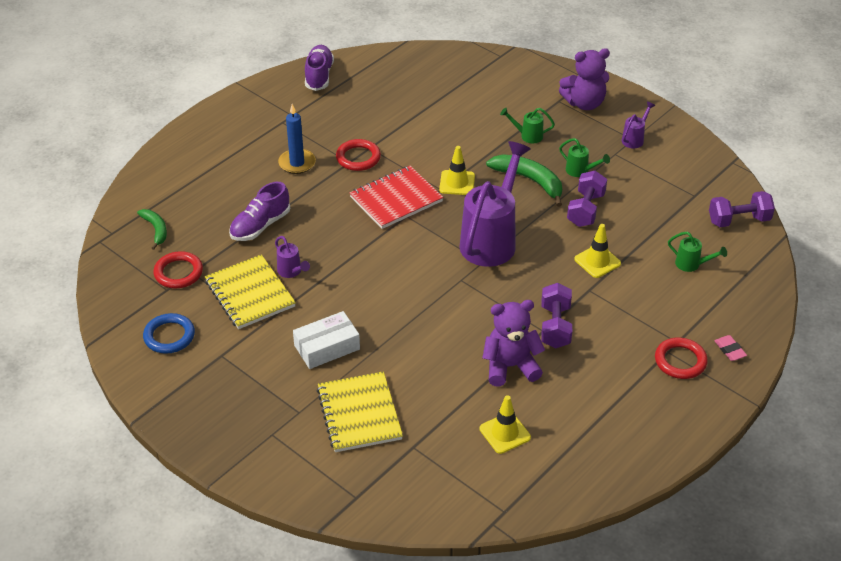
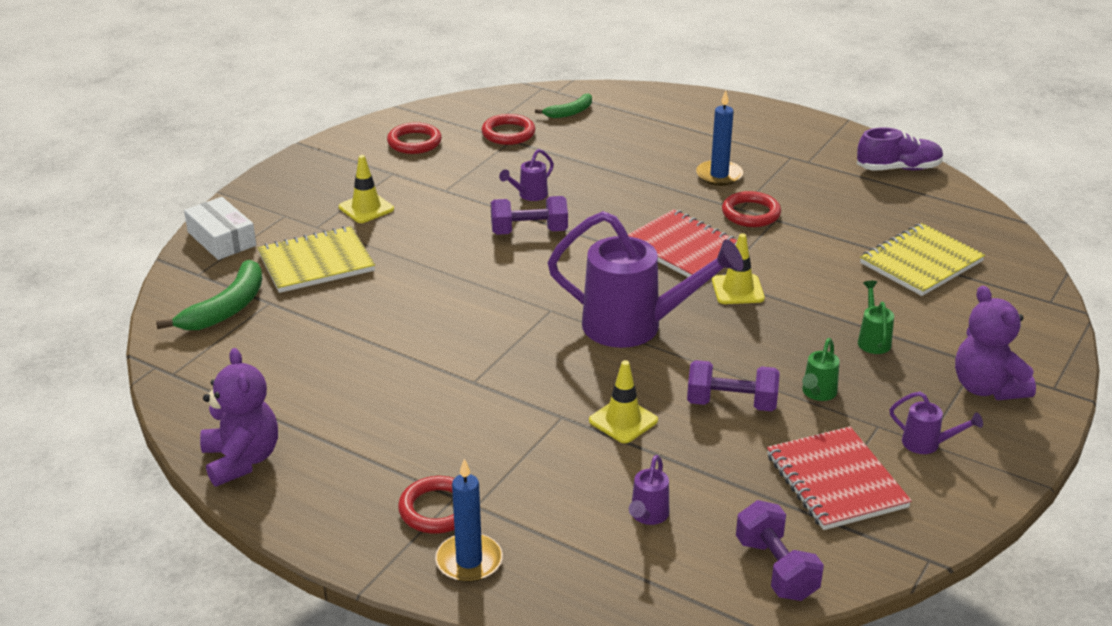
camera: 80 degrees right, 10 degrees down
blue ring [143,313,195,354] -> red ring [387,122,442,154]
yellow notebook [205,254,296,329] -> yellow notebook moved to [860,223,985,296]
purple shoe [229,182,290,241] -> none
white box [293,311,360,369] -> white box moved to [184,197,256,260]
yellow traffic cone [480,395,531,454] -> yellow traffic cone moved to [339,155,394,223]
purple teddy bear [482,300,545,387] -> purple teddy bear moved to [200,348,278,486]
green banana [486,154,562,207] -> green banana moved to [156,260,262,330]
purple dumbbell [541,283,572,348] -> purple dumbbell moved to [491,196,568,235]
green watering can [668,232,727,272] -> purple watering can [629,455,669,525]
pink eraser [714,335,747,361] -> blue candle [435,458,503,582]
none -> red notebook [767,426,912,530]

